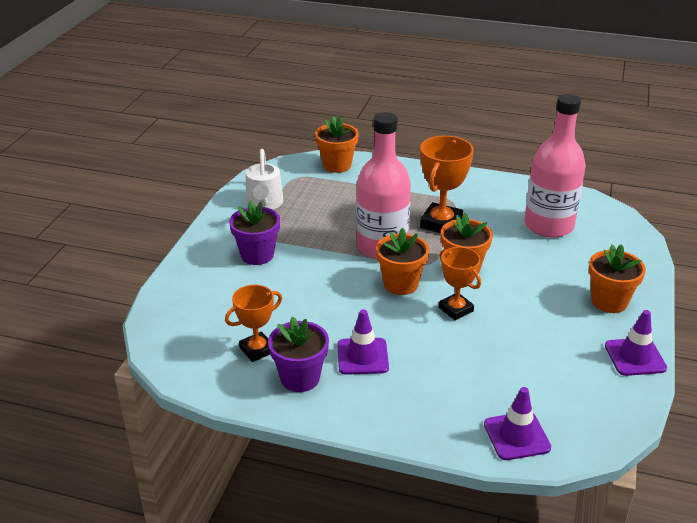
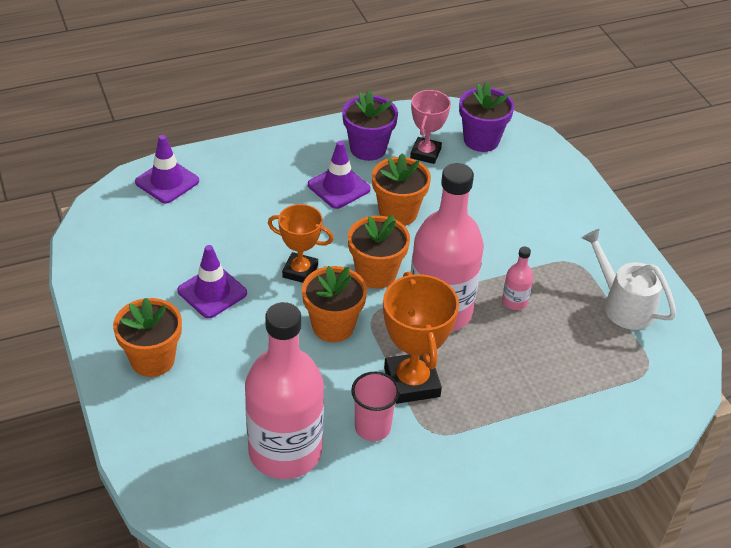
camera: 140 degrees right, 10 degrees up
orange trophy [225,285,282,362] -> pink trophy [410,90,451,164]
purple flower pot [229,200,280,265] -> purple flower pot moved to [459,82,514,152]
orange flower pot [315,116,359,173] -> orange flower pot moved to [372,153,431,226]
purple traffic cone [605,310,667,376] -> purple traffic cone moved to [177,245,247,318]
none -> pink cup [351,372,400,441]
none -> pink bottle [502,247,533,310]

